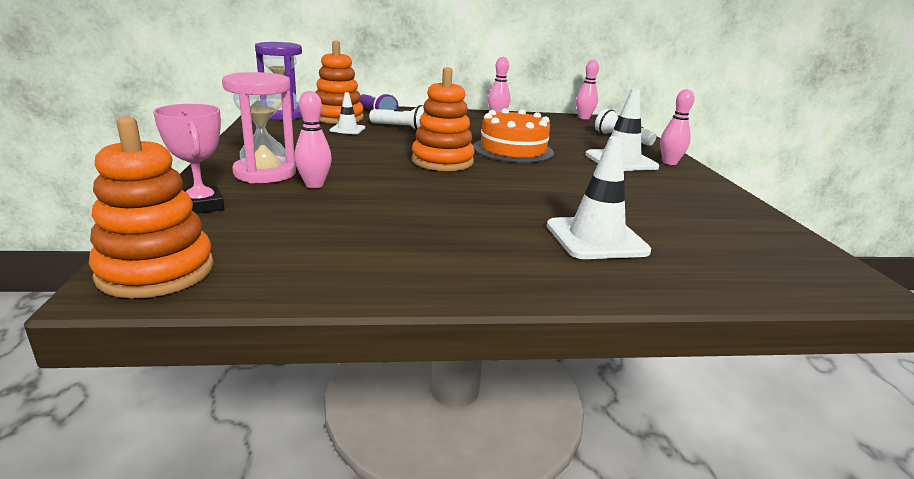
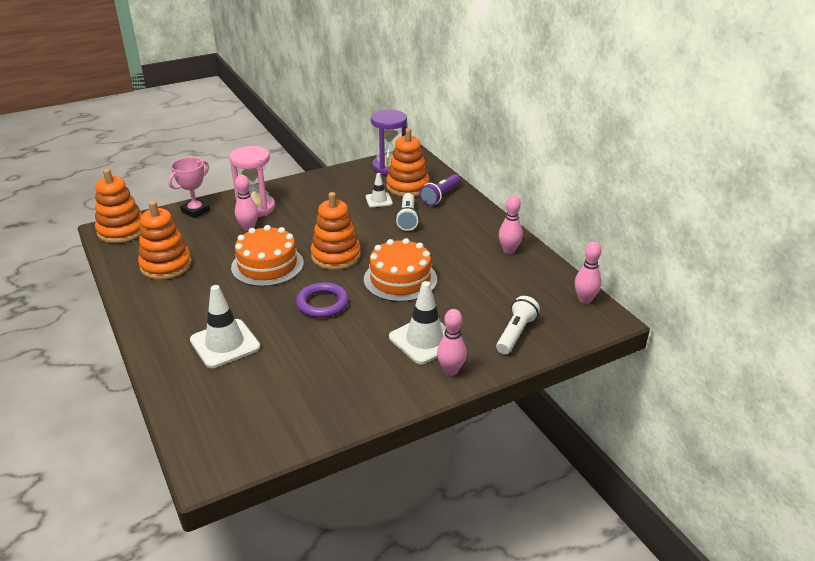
camera: 70 degrees right, 10 degrees up
none -> orange stacking toy [138,201,192,280]
none -> orange cake [231,225,304,287]
none -> purple ring [296,282,349,318]

